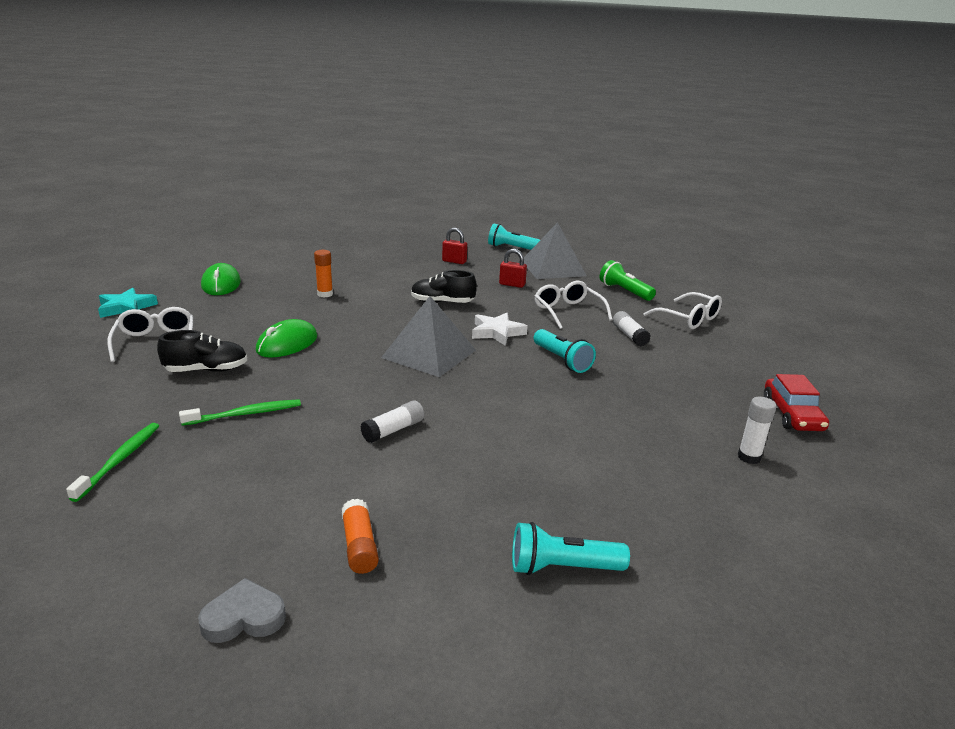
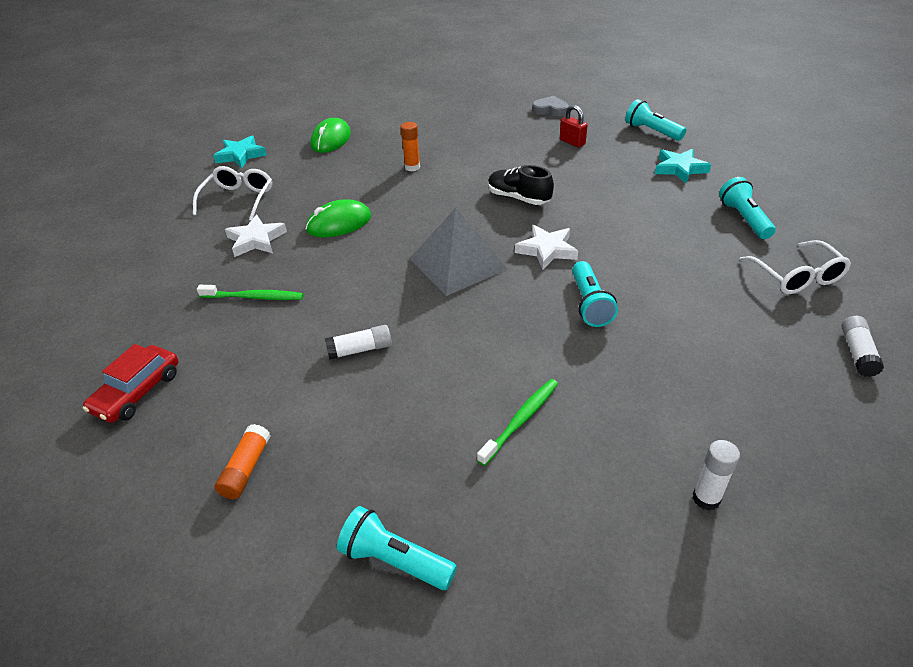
camera: 30 degrees right, 15 degrees up
green toothbrush [66,423,159,502] -> green toothbrush moved to [477,379,558,466]
black shoe [157,330,247,372] -> white star [225,214,287,257]
grey heart [198,578,286,643] -> grey heart moved to [532,96,569,116]
red padlock [499,249,527,288] -> none
grey pyramid [524,222,587,279] -> turquoise star [655,149,711,184]
white glasses [535,281,612,329] -> none
green flashlight [600,260,656,301] -> turquoise flashlight [719,177,776,239]
white glue stick [613,311,650,346] -> white glue stick moved to [841,316,884,377]
red car [764,374,829,431] -> red car moved to [83,344,178,423]

